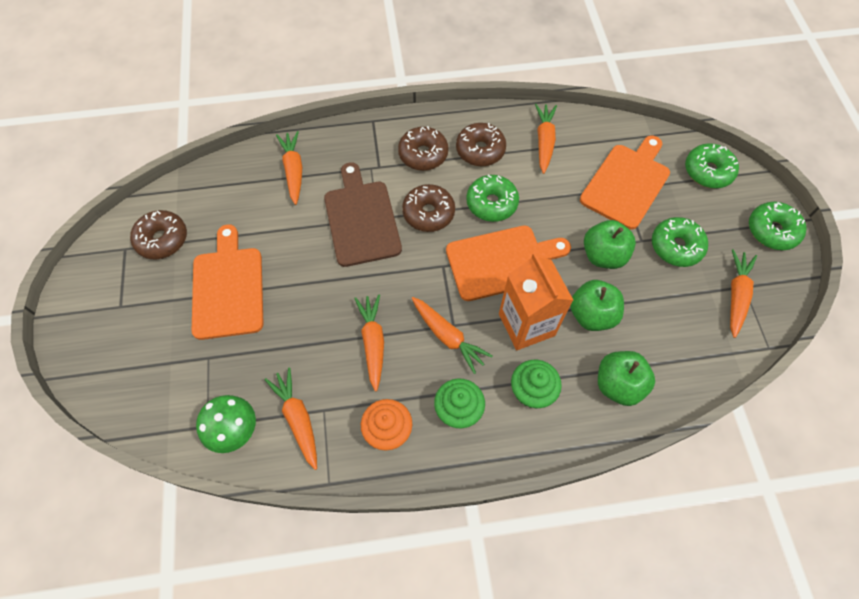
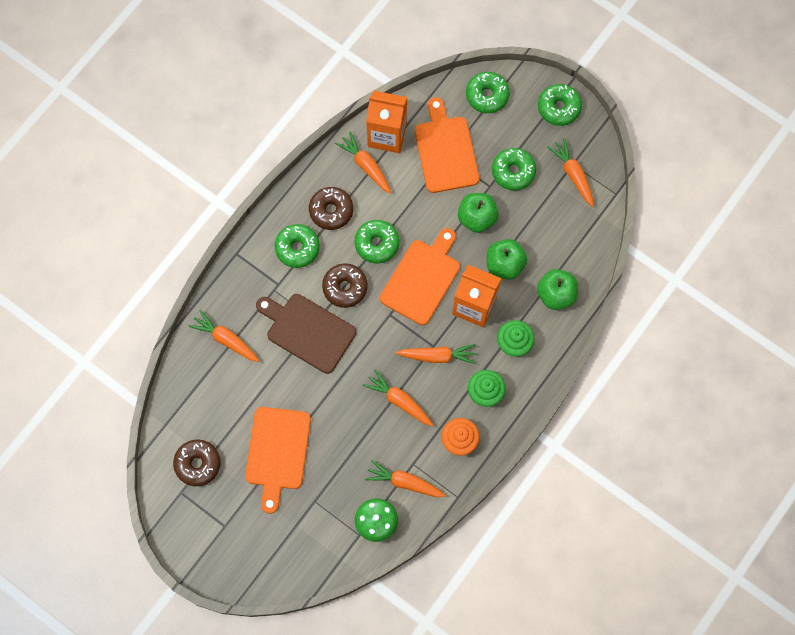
camera: 45 degrees left, 10 degrees up
orange cutting board [192,224,264,340] -> orange cutting board turned 120 degrees counterclockwise [245,407,311,514]
brown donut [398,126,449,171] -> green donut [275,224,320,268]
none -> orange carton [366,91,407,153]

